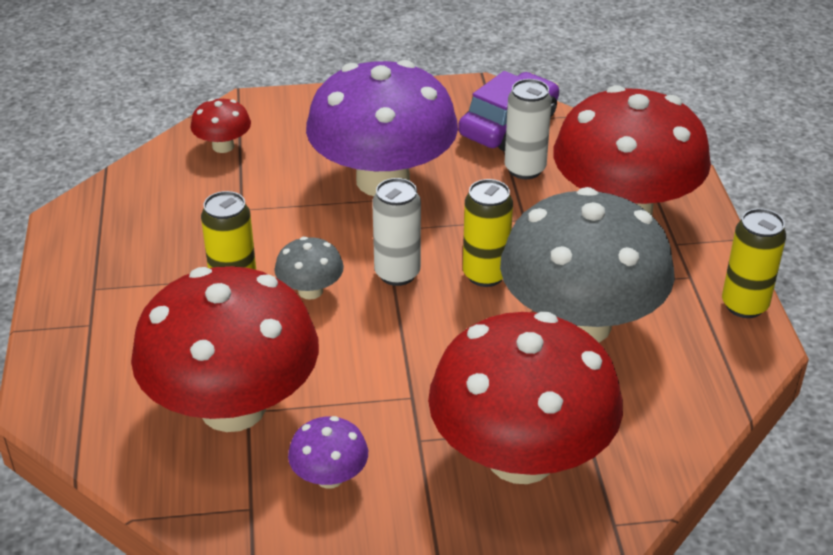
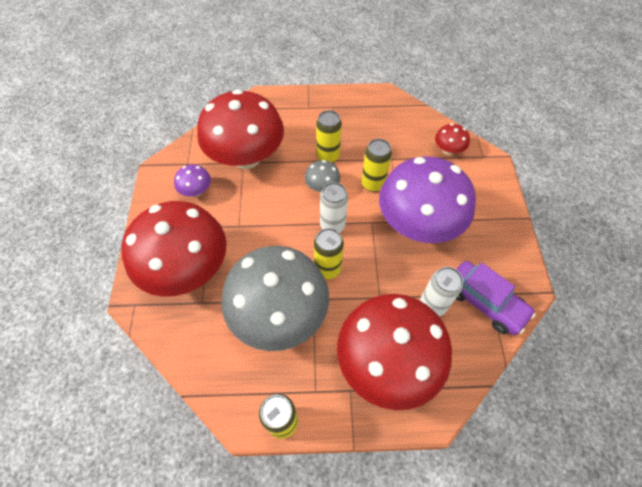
camera: 95 degrees right, 20 degrees up
none -> yellow can [361,139,392,192]

